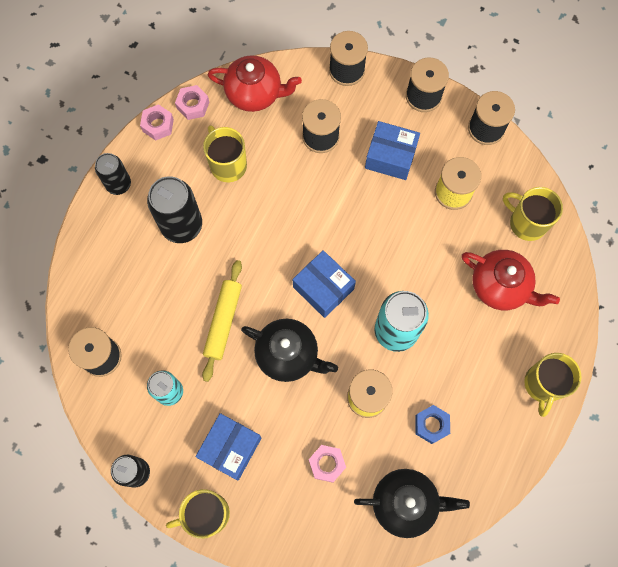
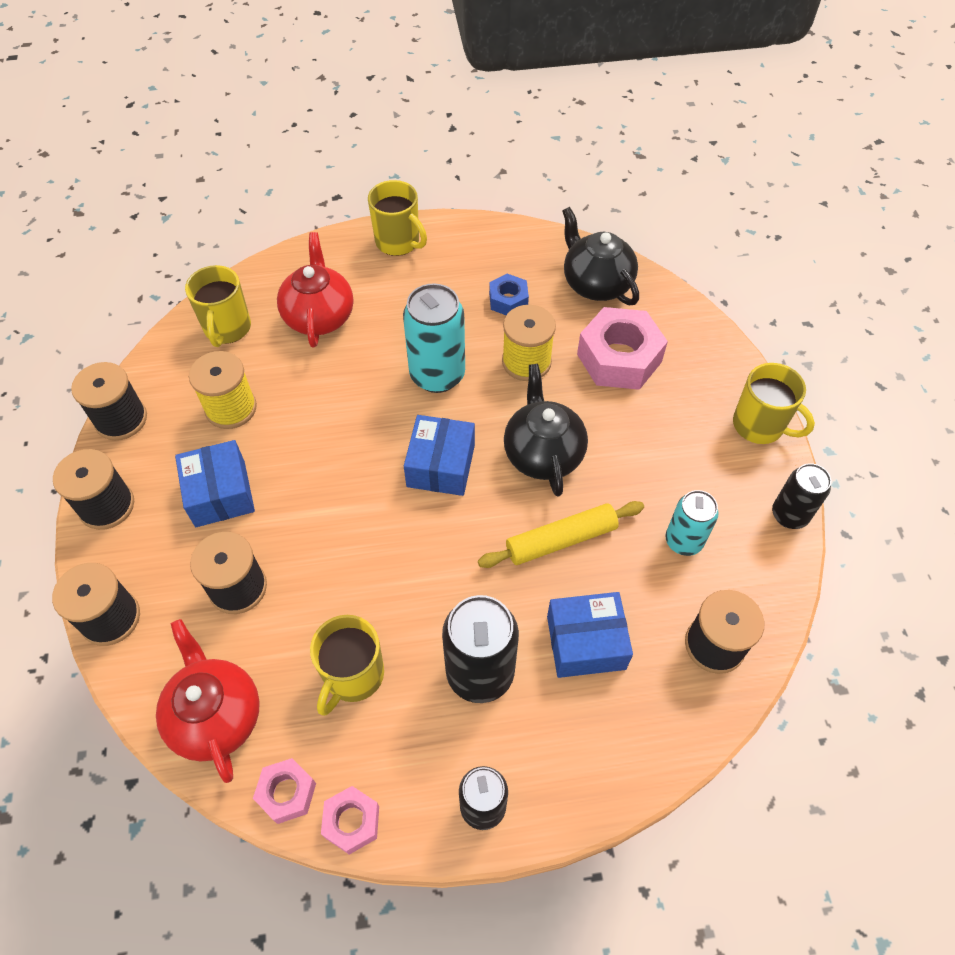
camera: 125 degrees left, 15 degrees down
blue box [196,413,262,480] -> blue box moved to [547,592,633,678]
pink nut [309,445,346,483] -> pink nut [577,307,668,390], size x1.89
yellow mug [524,353,582,417] -> yellow mug turned 60 degrees clockwise [368,180,427,256]

